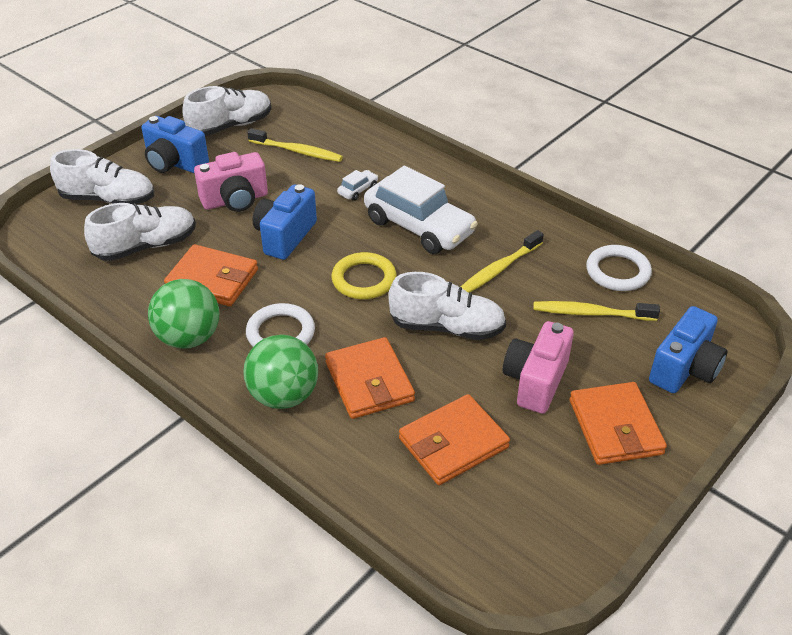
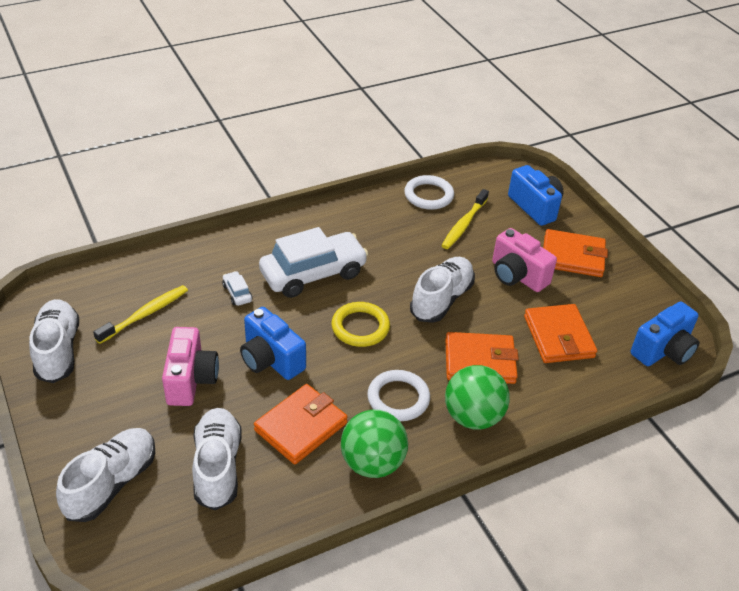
camera: 70 degrees left, 0 degrees up
blue camera [142,116,209,173] -> blue camera moved to [631,301,699,366]
yellow toothbrush [461,230,544,293] -> none

